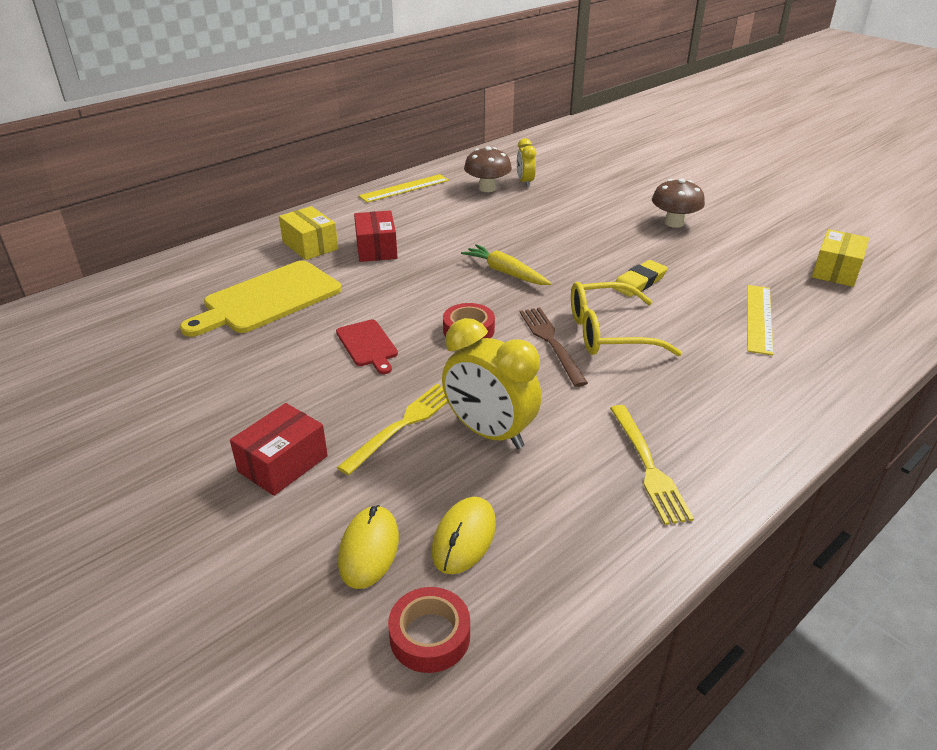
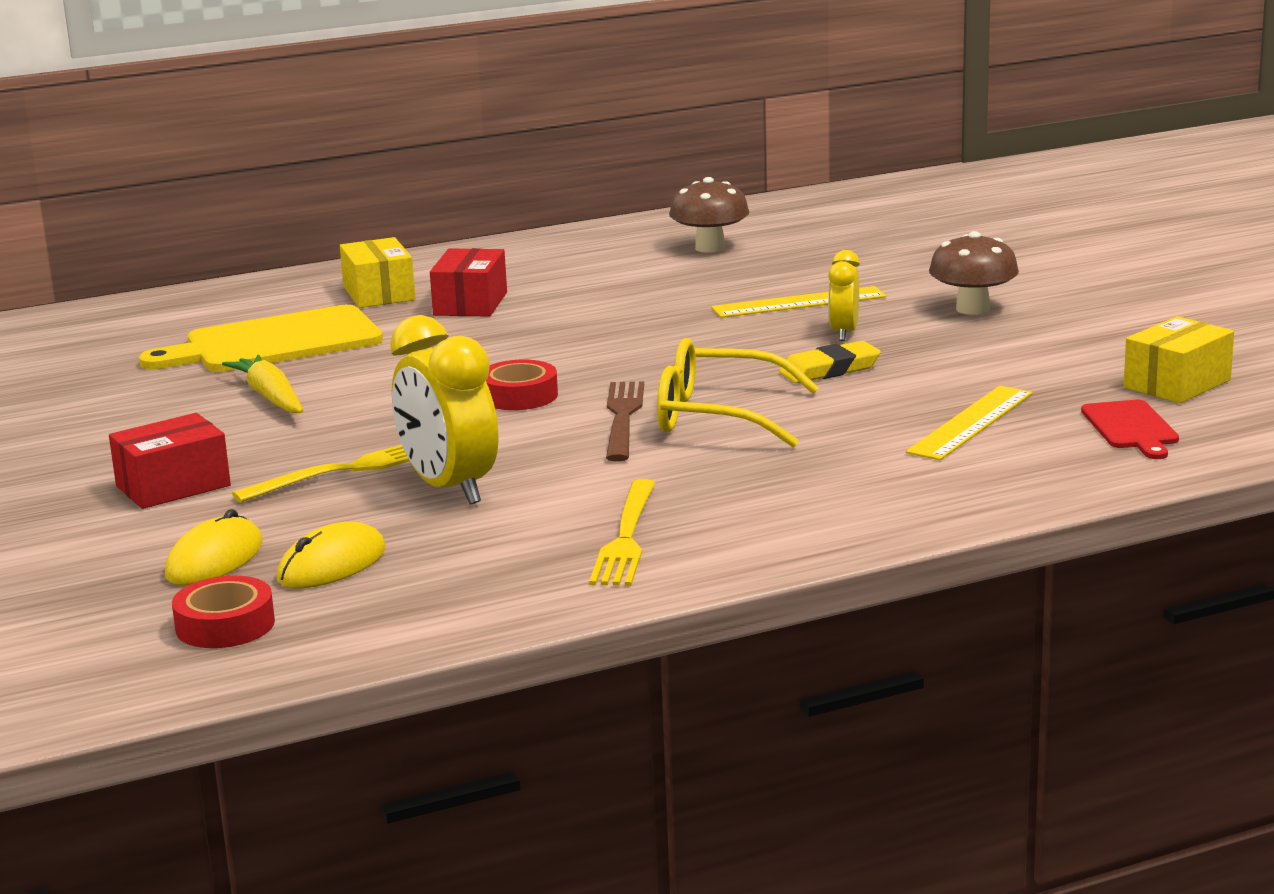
camera: 20 degrees right, 15 degrees down
red cutting board [336,320,398,374] -> red cutting board moved to [1081,400,1179,459]
yellow ruler [359,174,449,203] -> yellow ruler moved to [711,286,886,318]
yellow carrot [461,244,551,285] -> yellow carrot moved to [222,355,303,413]
yellow clock [517,138,536,187] -> yellow clock moved to [828,250,860,341]

